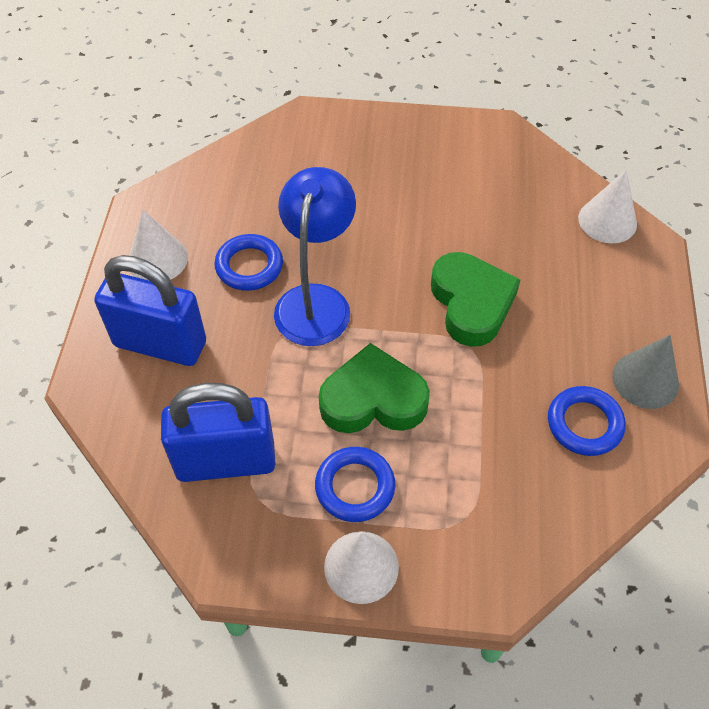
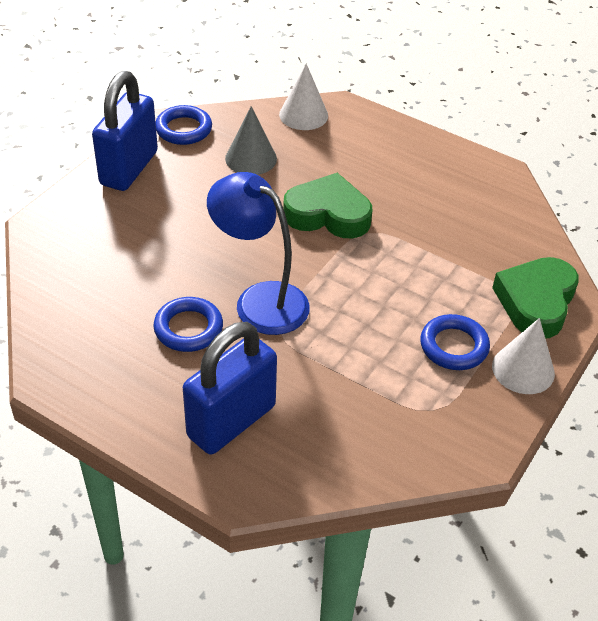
camera: 65 degrees left, 10 degrees down
white cone [129,209,188,281] -> none
blue padlock [161,383,276,482] -> blue padlock moved to [92,71,158,191]
green heart [319,343,430,433] -> green heart moved to [492,257,579,339]
blue ring [548,386,625,456] -> blue ring moved to [156,105,212,145]
grey cone [612,335,679,409] -> grey cone moved to [225,106,277,175]

